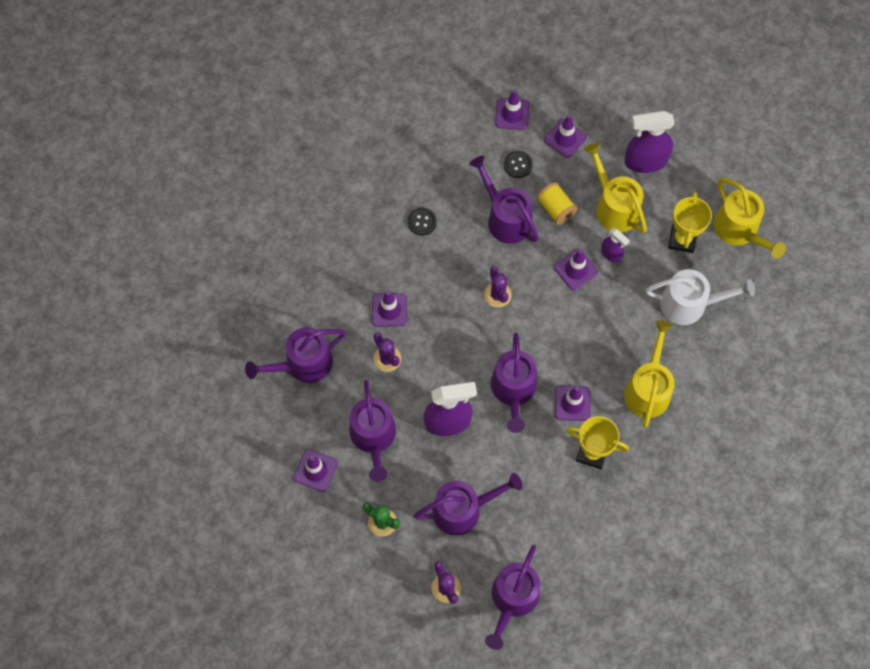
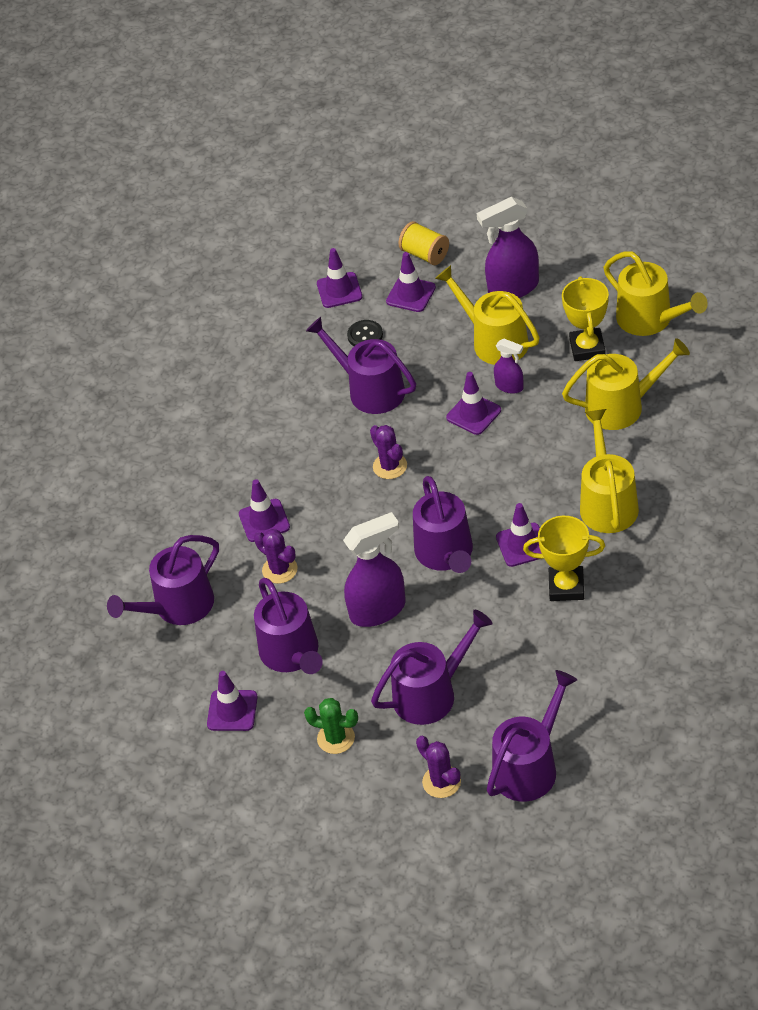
camera: 10 degrees left, 20 degrees down
black button [408,208,437,236] -> none
purple watering can [485,545,540,650] -> purple watering can turned 150 degrees counterclockwise [487,670,577,802]
yellow spool [536,182,577,225] -> yellow spool moved to [398,221,449,265]
white watering can [646,269,755,325] -> yellow watering can [562,338,690,430]

